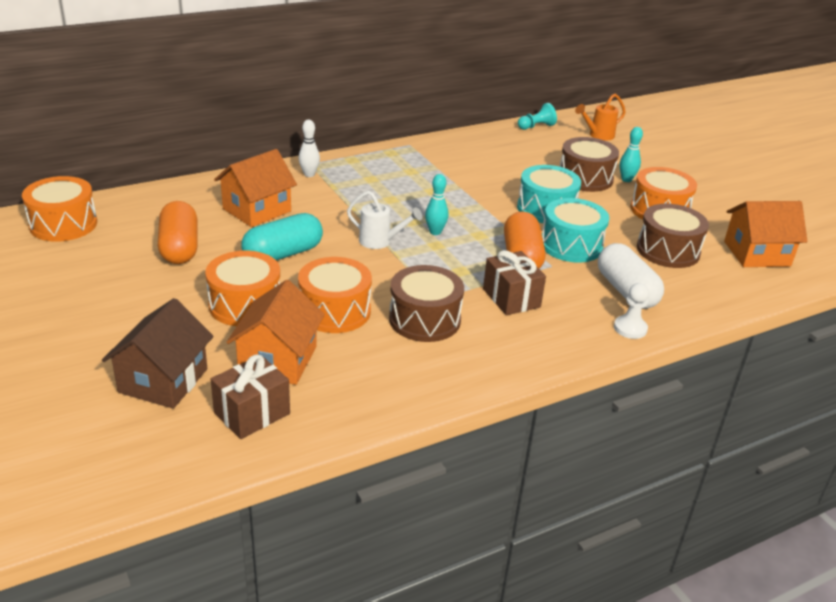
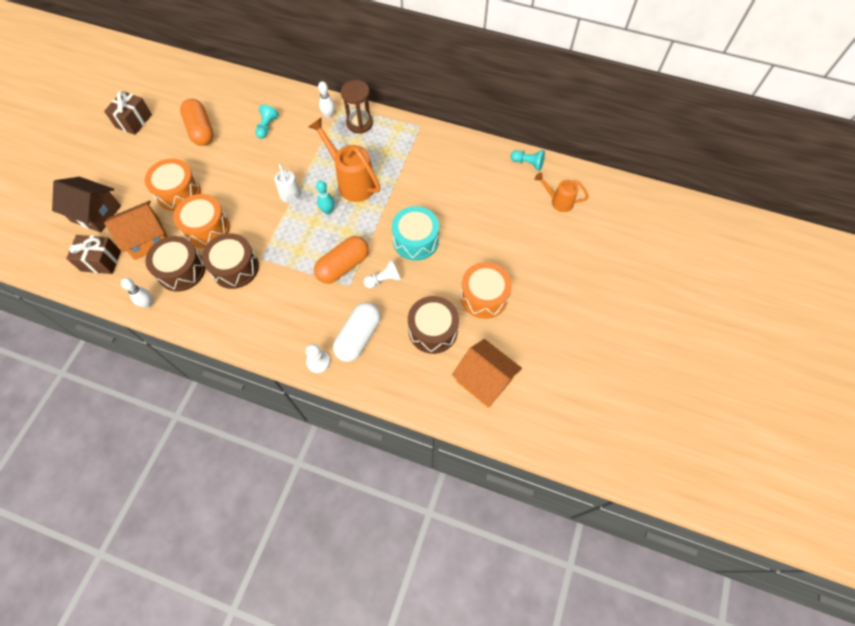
camera: 50 degrees right, 30 degrees up
orange drum [22,176,97,242] -> none
brown house [102,298,213,409] -> brown house turned 45 degrees clockwise [52,177,121,233]
orange capsule [158,201,198,264] -> orange capsule turned 60 degrees counterclockwise [180,99,214,146]
orange house [214,149,297,227] -> turquoise pawn [255,105,279,139]
turquoise capsule [241,213,323,261] -> none
brown gift [483,250,546,315] -> brown gift moved to [104,91,152,135]
turquoise drum [542,198,609,263] -> white pawn [364,260,401,288]
brown drum [560,137,619,192] -> brown drum moved to [145,236,205,292]
turquoise bowling pin [620,127,643,182] -> none
none -> white bowling pin [121,278,153,308]
none -> orange watering can [308,117,380,202]
none -> brown hourglass [341,80,373,134]

